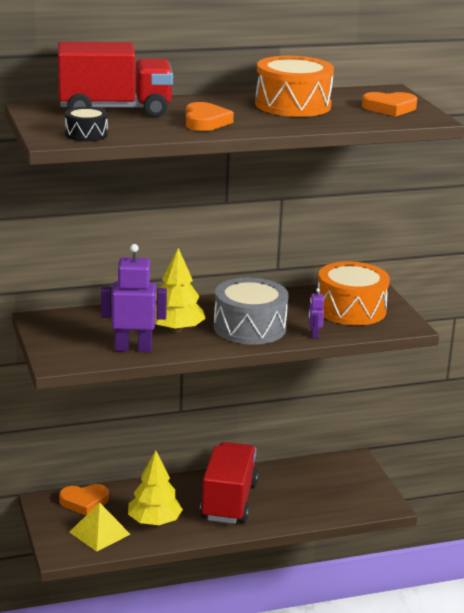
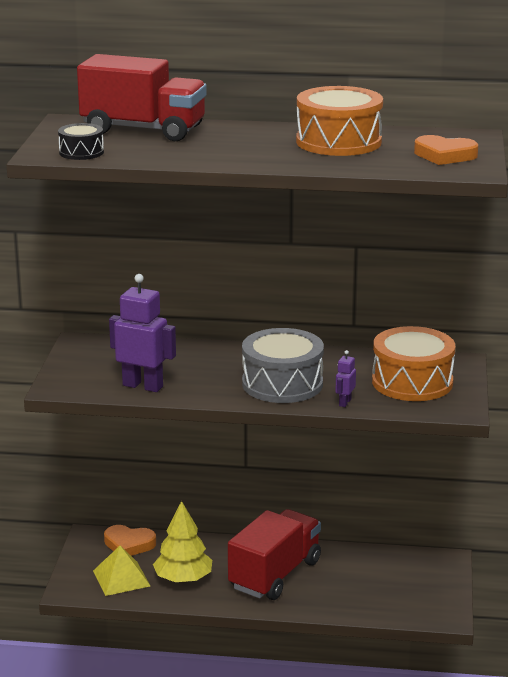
camera: 25 degrees right, 0 degrees up
yellow tree [155,248,206,333] -> none
orange heart [186,102,234,131] -> none

